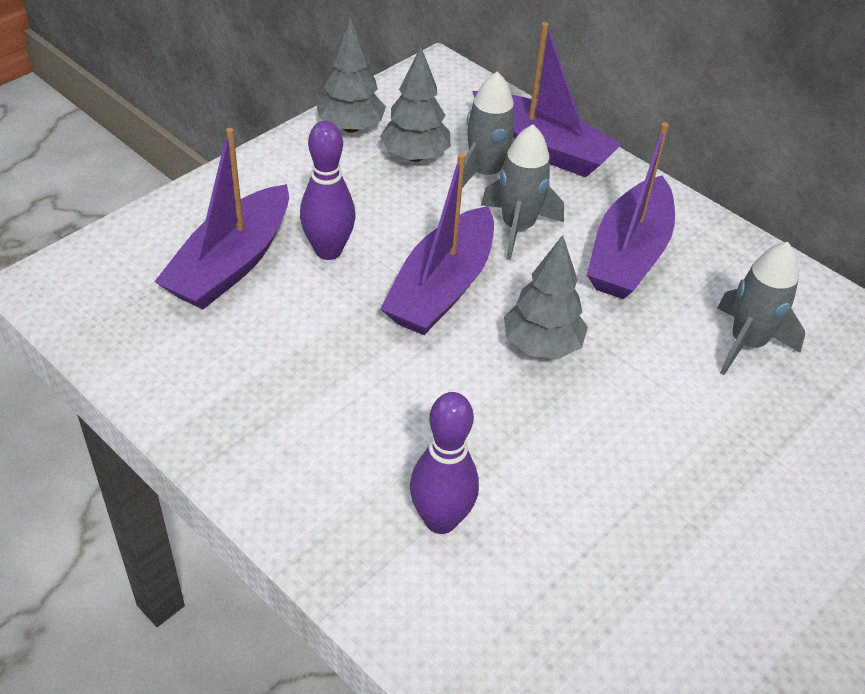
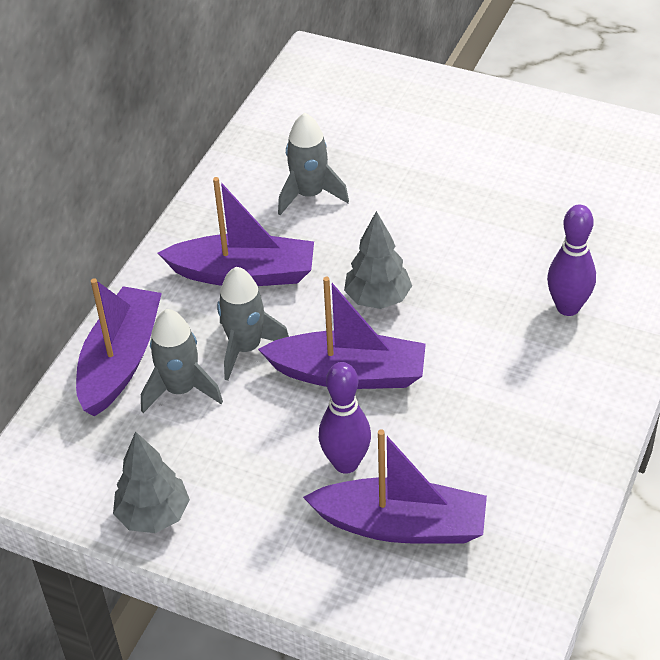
camera: 105 degrees left, 0 degrees up
grey tree [380,46,451,162] -> none

